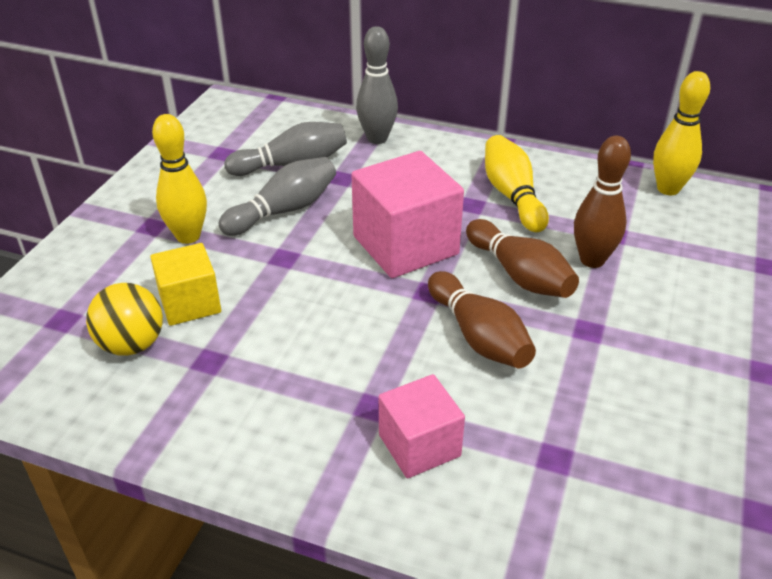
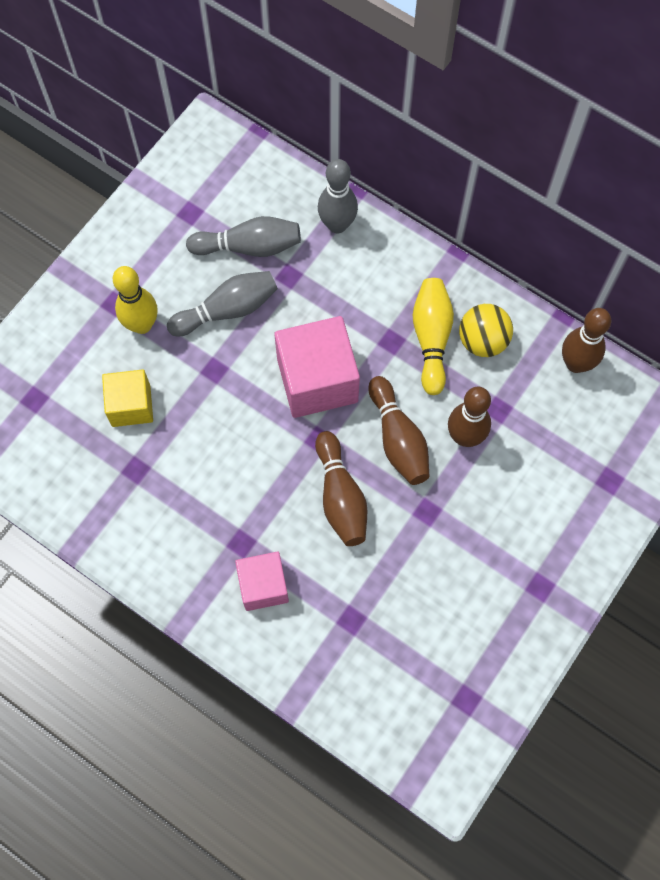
camera: 15 degrees right, 30 degrees up
yellow ball [86,283,163,356] -> yellow ball moved to [459,304,513,357]
yellow bowling pin [653,71,710,195] -> brown bowling pin [562,308,611,373]

